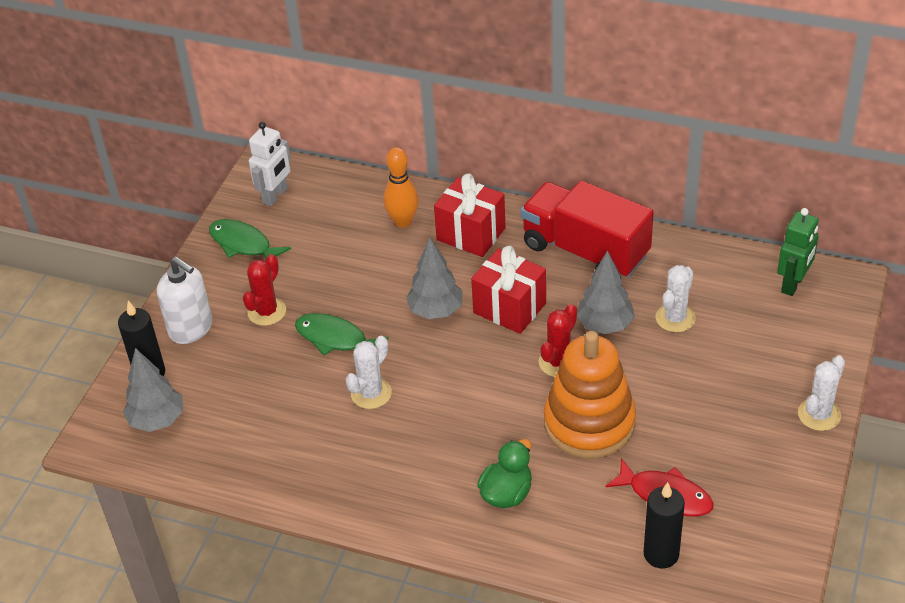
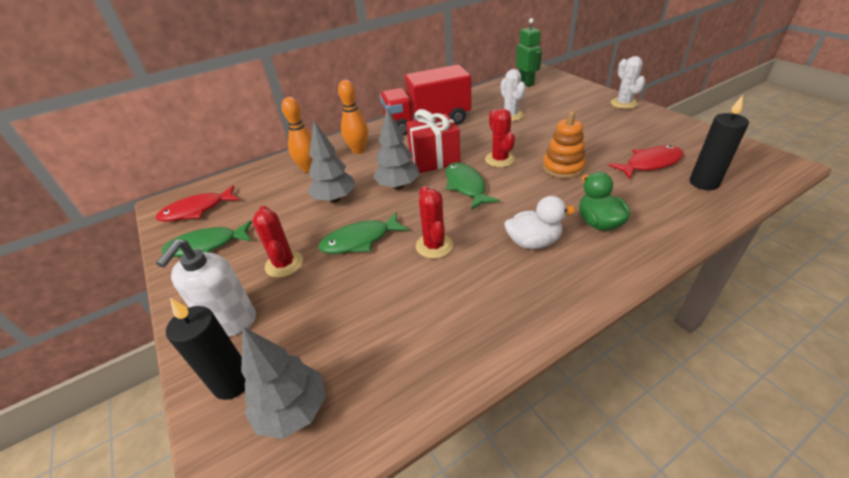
camera: 50 degrees left, 5 degrees down
white soap dispenser [157,257,213,344] -> white soap dispenser turned 120 degrees clockwise [156,239,256,337]
white robot [249,122,291,206] -> red fish [156,185,239,222]
white cactus [345,336,392,409] -> red cactus [416,186,453,259]
red gift [434,173,506,257] -> orange bowling pin [338,80,368,154]
orange stacking toy [544,331,636,459] -> orange stacking toy [542,111,586,179], size x0.60
grey tree [577,250,635,334] -> grey tree moved to [308,121,355,203]
none -> green fish [446,162,499,210]
none -> white duck [504,196,576,249]

